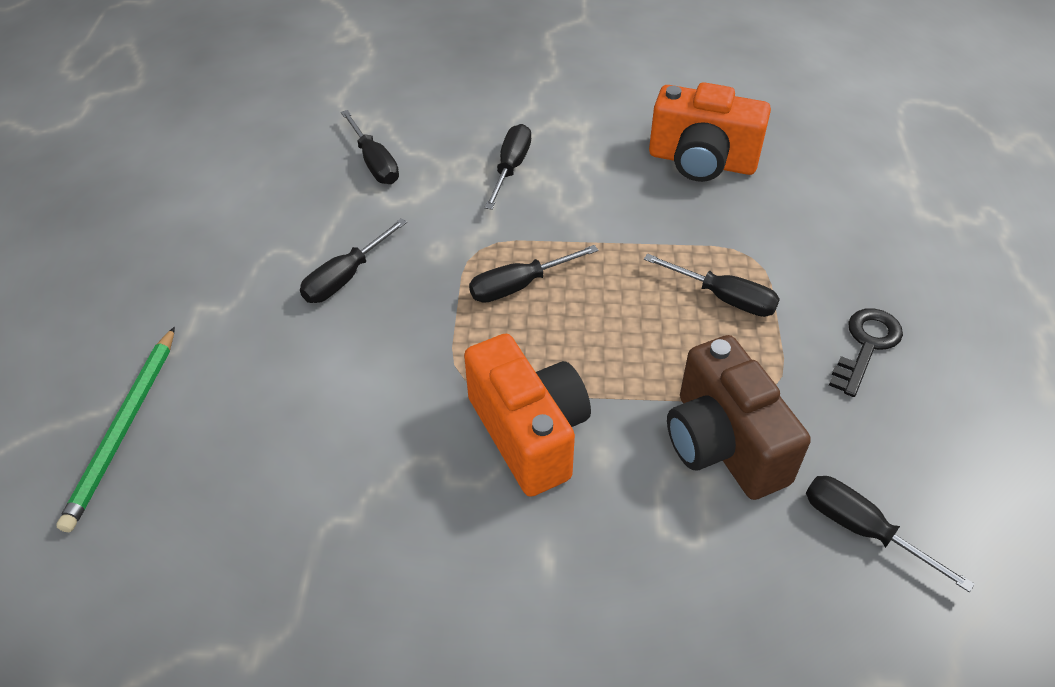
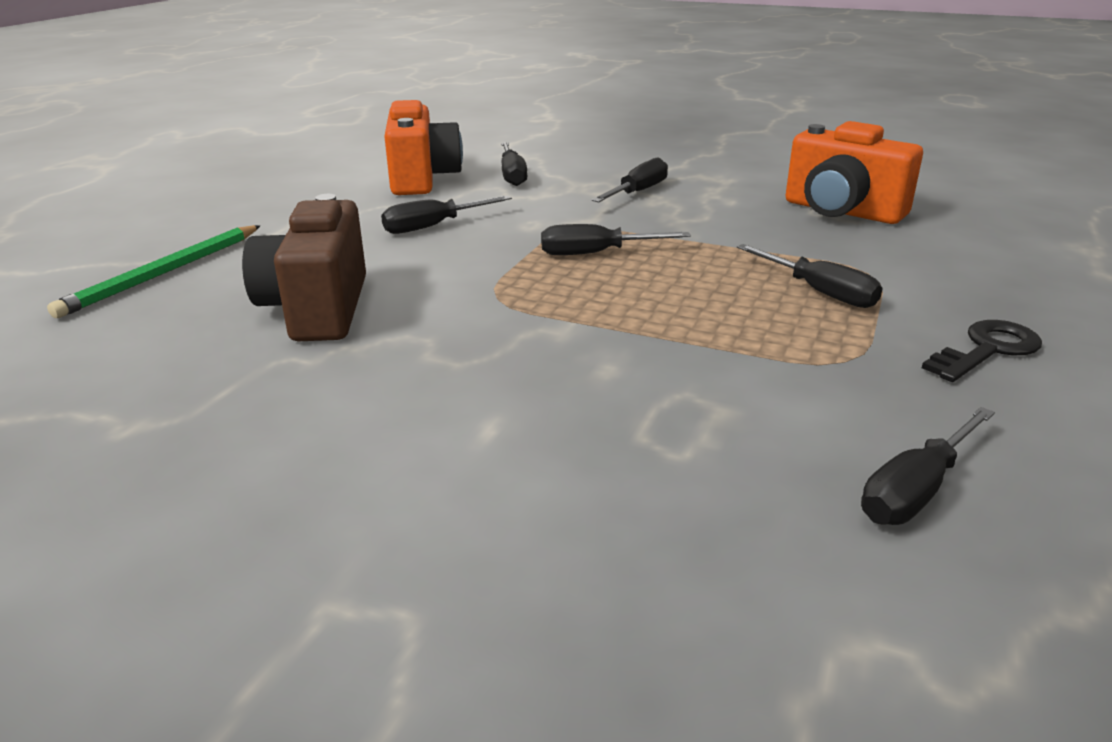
camera: 20 degrees right, 20 degrees down
orange camera [464,334,591,497] -> orange camera moved to [384,100,463,195]
brown camera [667,335,811,500] -> brown camera moved to [242,194,366,341]
black screwdriver [806,476,975,593] -> black screwdriver turned 105 degrees counterclockwise [861,407,995,525]

